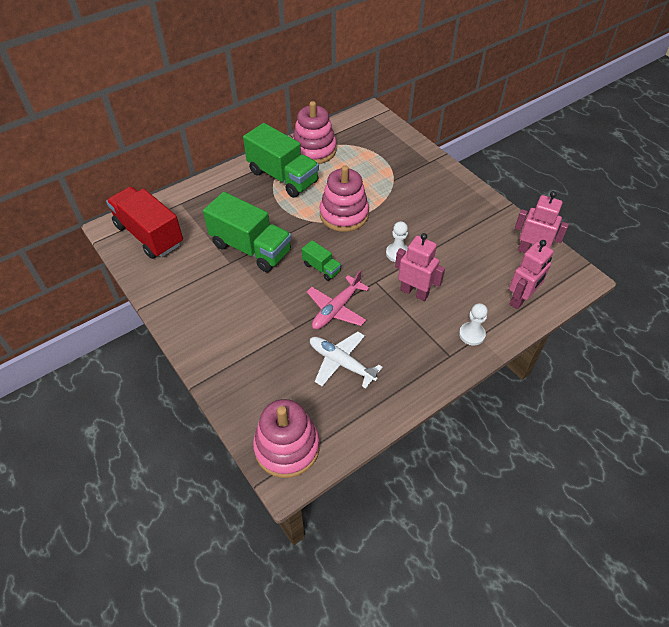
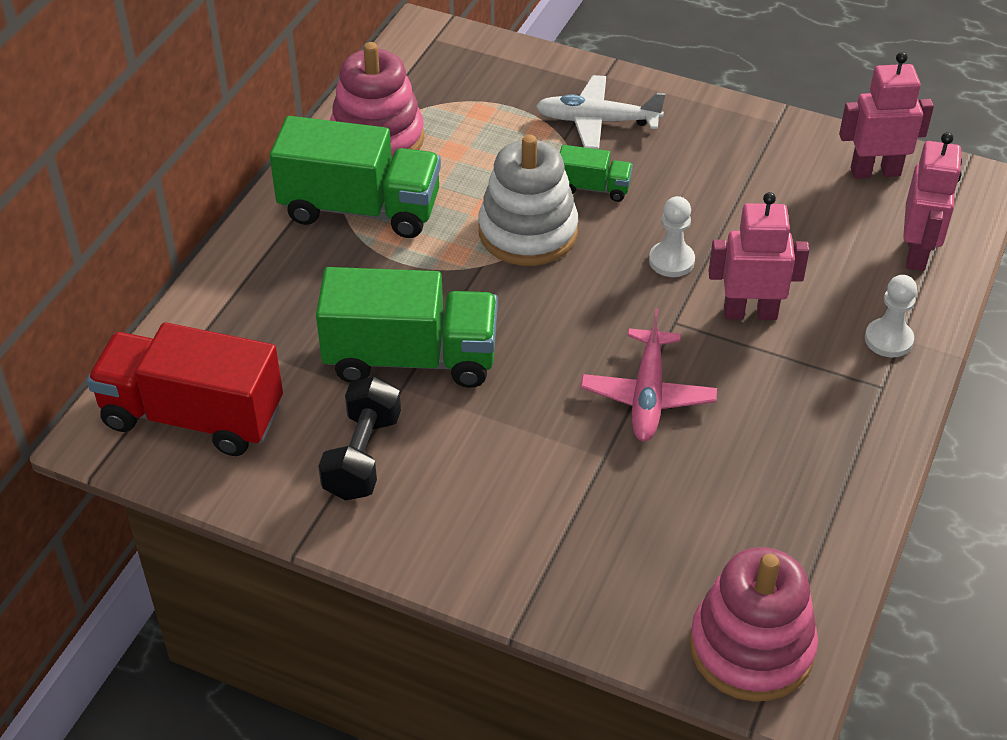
camera: 30 degrees left, 5 degrees down
green truck [302,240,341,281] -> green truck moved to [560,145,633,202]
white plane [310,331,383,389] -> white plane moved to [536,75,665,149]
pink stacking toy [319,165,369,232] -> white stacking toy [478,134,578,266]
none -> black dumbbell [318,376,401,501]

